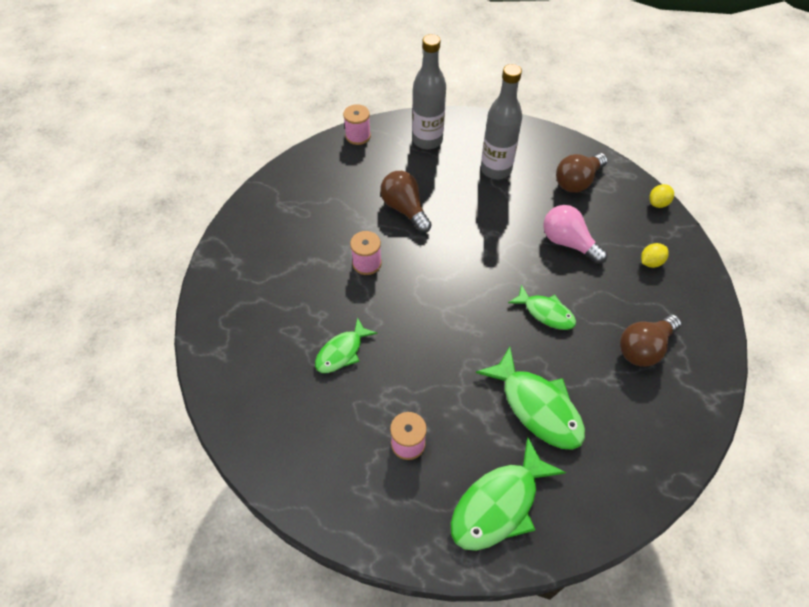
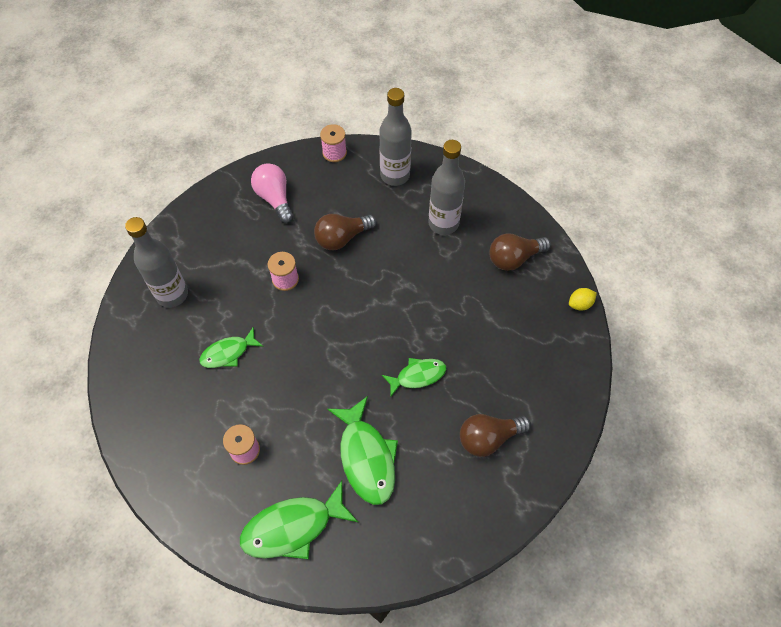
camera: 20 degrees right, 5 degrees up
brown light bulb [380,171,432,233] -> brown light bulb turned 105 degrees counterclockwise [314,214,377,250]
green fish [508,284,576,330] -> green fish turned 75 degrees counterclockwise [382,358,446,398]
pink light bulb [543,205,608,264] -> pink light bulb moved to [251,163,294,223]
yellow lemon [641,243,669,268] -> none
none -> grey bottle [125,217,188,308]

